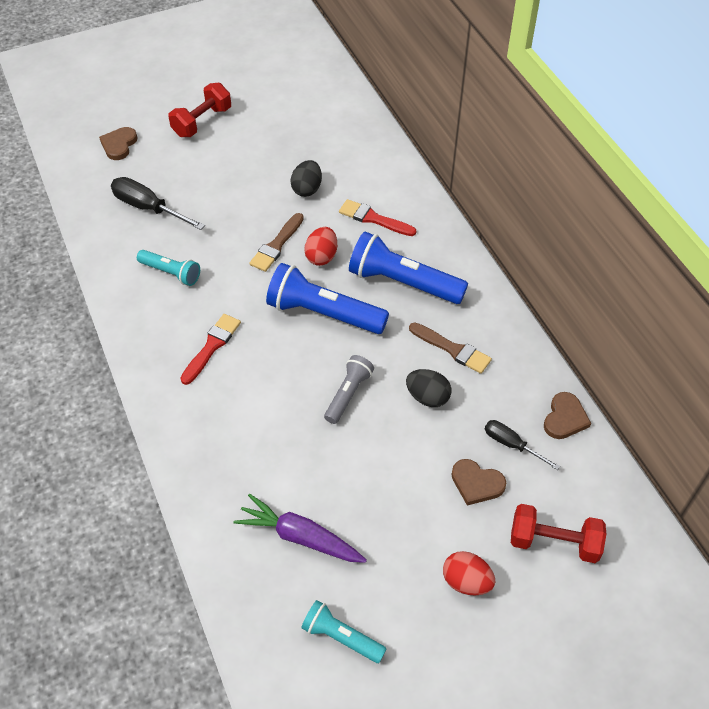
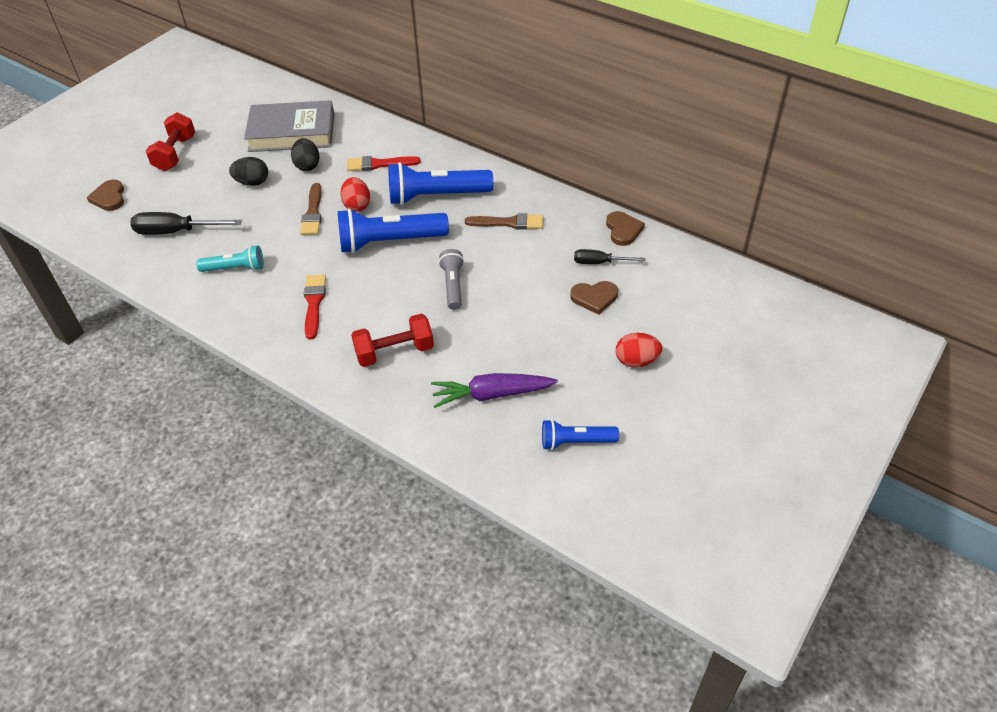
camera: 30 degrees left, 5 degrees down
turquoise flashlight [301,600,386,663] -> blue flashlight [542,419,619,450]
black egg [406,369,451,407] -> black egg moved to [229,157,268,186]
red dumbbell [511,504,606,563] -> red dumbbell moved to [351,314,434,367]
none -> grey book [244,100,334,152]

